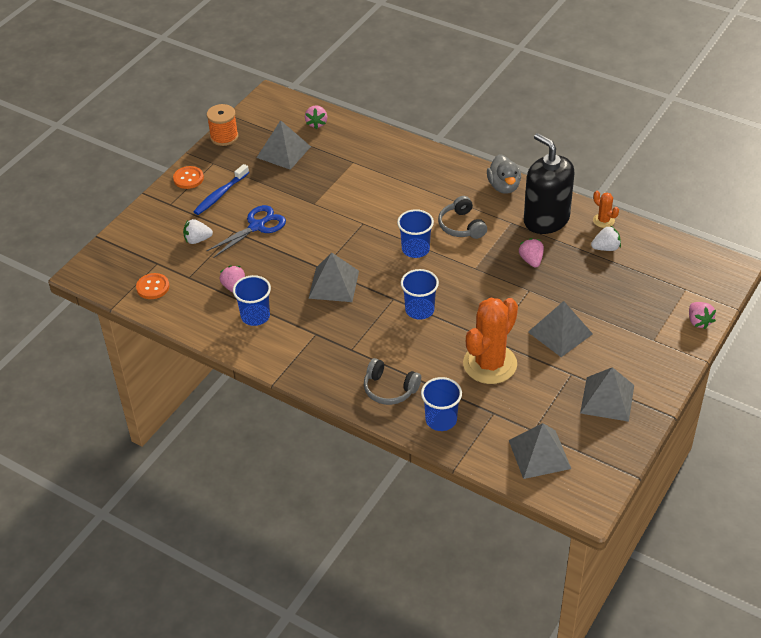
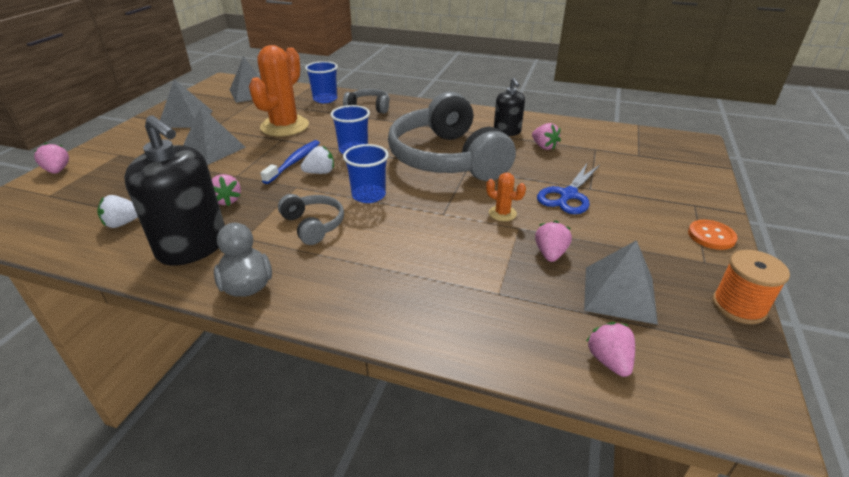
camera: 165 degrees right, 10 degrees down
orange button [136,273,169,299] -> none
white strawberry [183,219,213,244] -> white strawberry moved to [301,146,334,174]
blue toothbrush [193,164,249,215] -> blue toothbrush moved to [260,140,320,184]
blue cup [233,275,271,326] -> black soap dispenser [494,78,525,136]
grey pyramid [308,253,359,302] -> grey headphones [388,92,516,181]
orange cactus [593,191,619,228] -> orange cactus moved to [486,172,526,221]
none -> pink strawberry [535,220,572,262]

